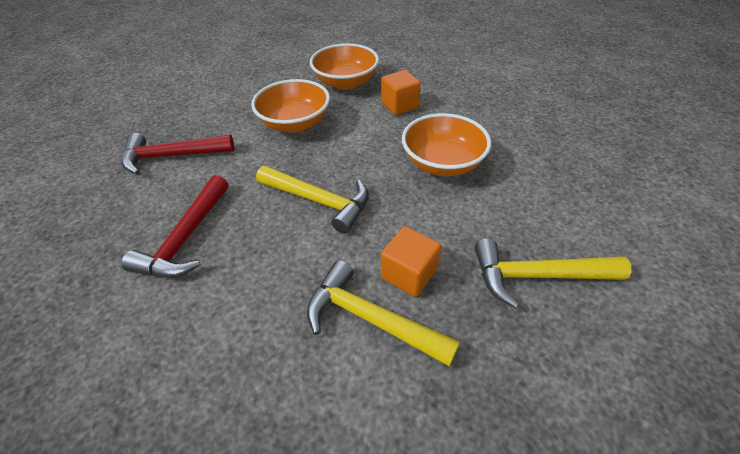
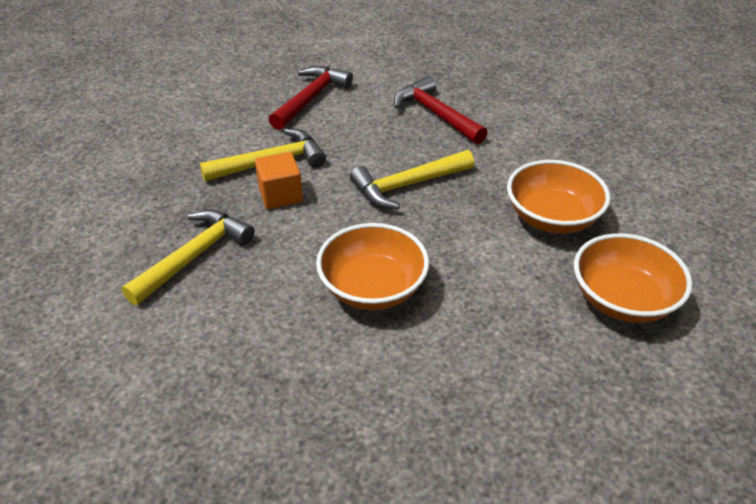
camera: 125 degrees right, 5 degrees down
red hammer [122,133,234,175] -> red hammer moved to [269,66,353,130]
orange cube [381,70,421,115] -> none

